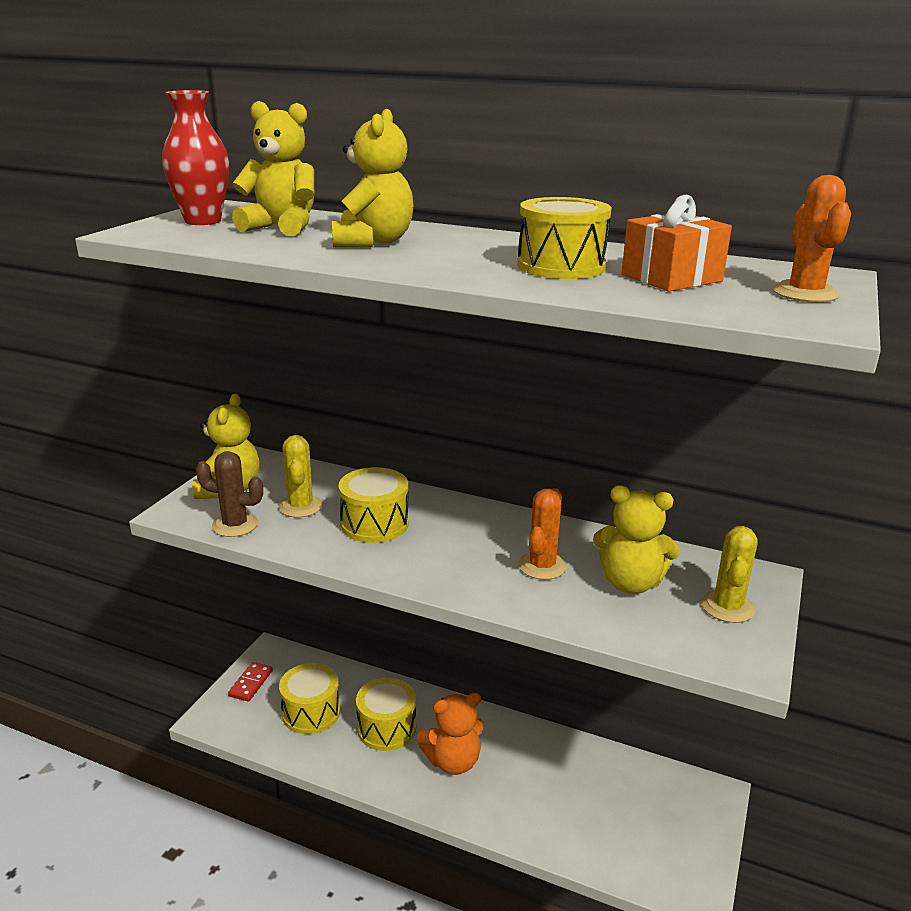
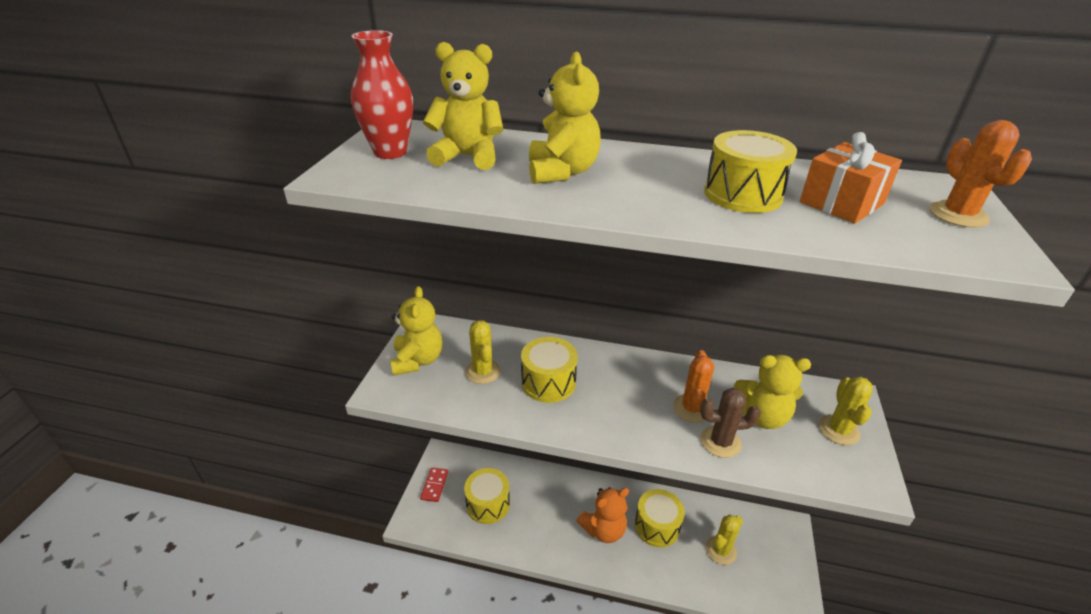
camera: 10 degrees left, 10 degrees up
brown cactus [196,451,263,537] -> brown cactus moved to [700,388,761,458]
yellow drum [356,678,416,751] -> yellow drum moved to [635,489,685,547]
none -> yellow cactus [706,515,743,565]

